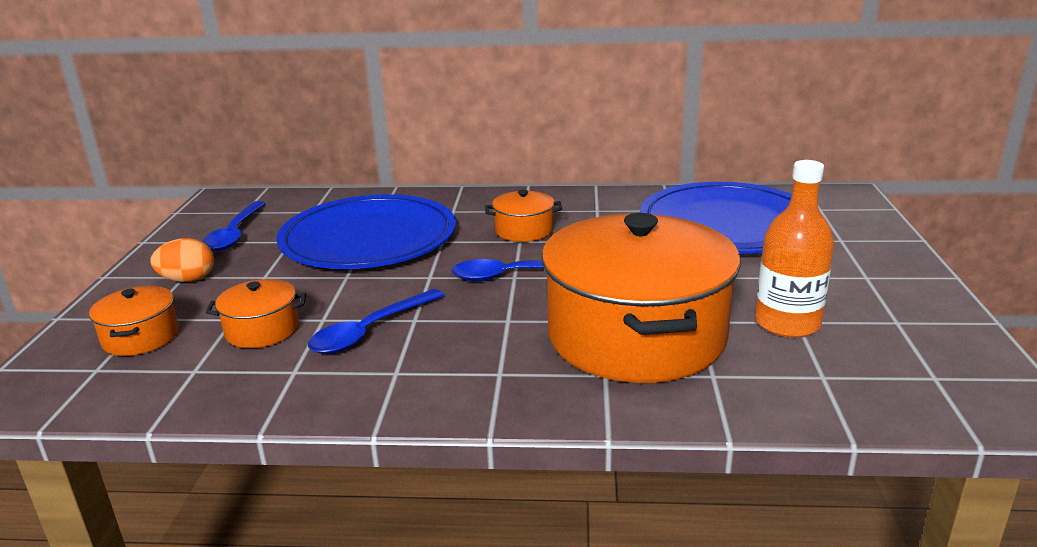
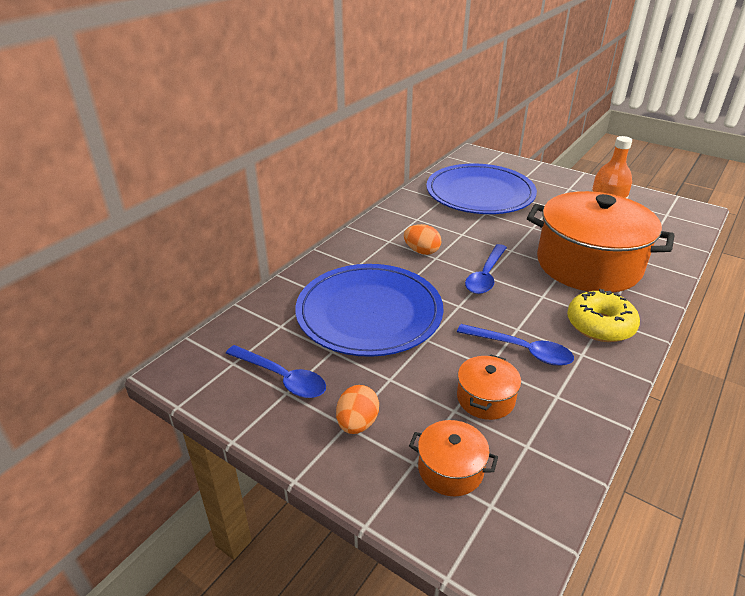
camera: 60 degrees left, 10 degrees up
blue spoon [308,289,444,354] -> blue spoon turned 45 degrees counterclockwise [457,324,574,366]
orange pot [485,190,562,242] -> orange egg [404,224,441,255]
none -> yellow donut [567,289,640,342]

